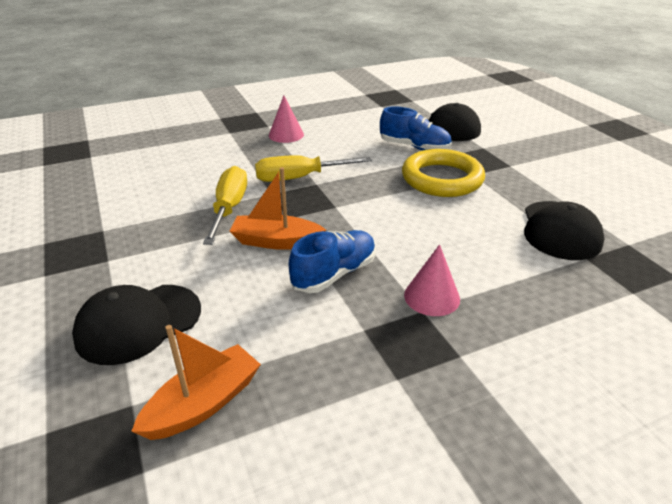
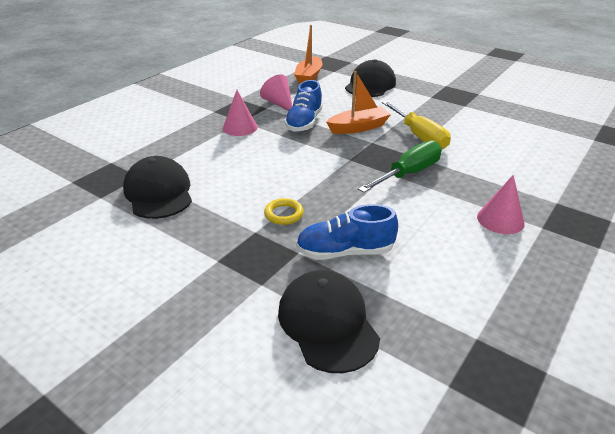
camera: 150 degrees right, 0 degrees up
yellow screwdriver [255,155,372,182] -> green screwdriver [358,140,442,193]
yellow ring [402,149,485,197] -> yellow ring [264,198,304,225], size x0.44
none -> pink cone [260,74,292,111]

